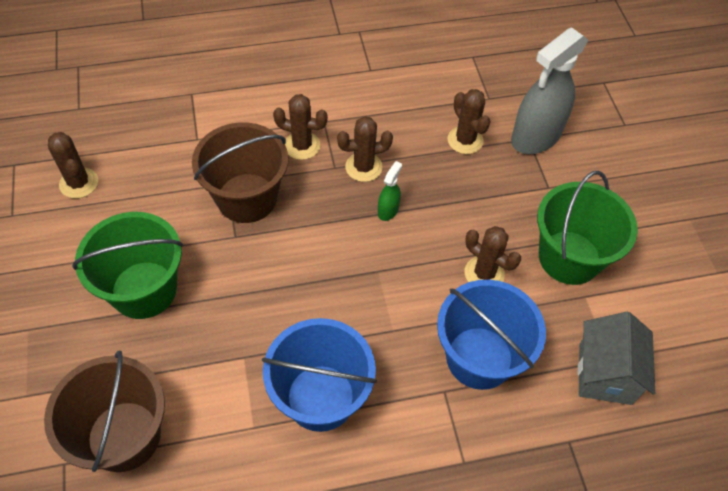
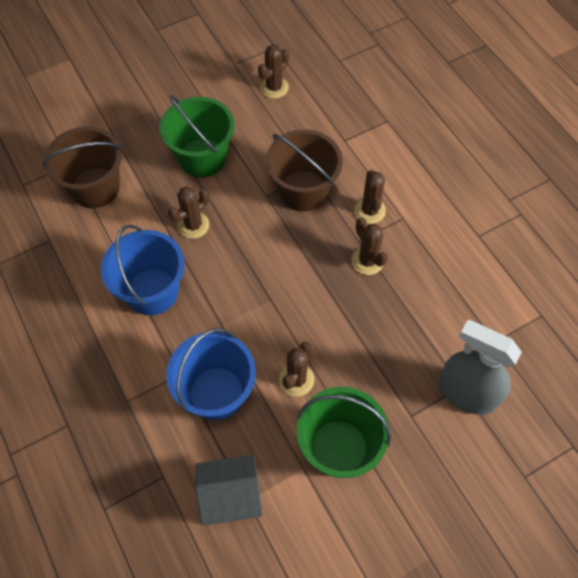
camera: 75 degrees right, 5 degrees up
green spray bottle [378,161,402,221] -> none
brown cactus [447,89,491,154] -> brown cactus moved to [168,186,209,239]

